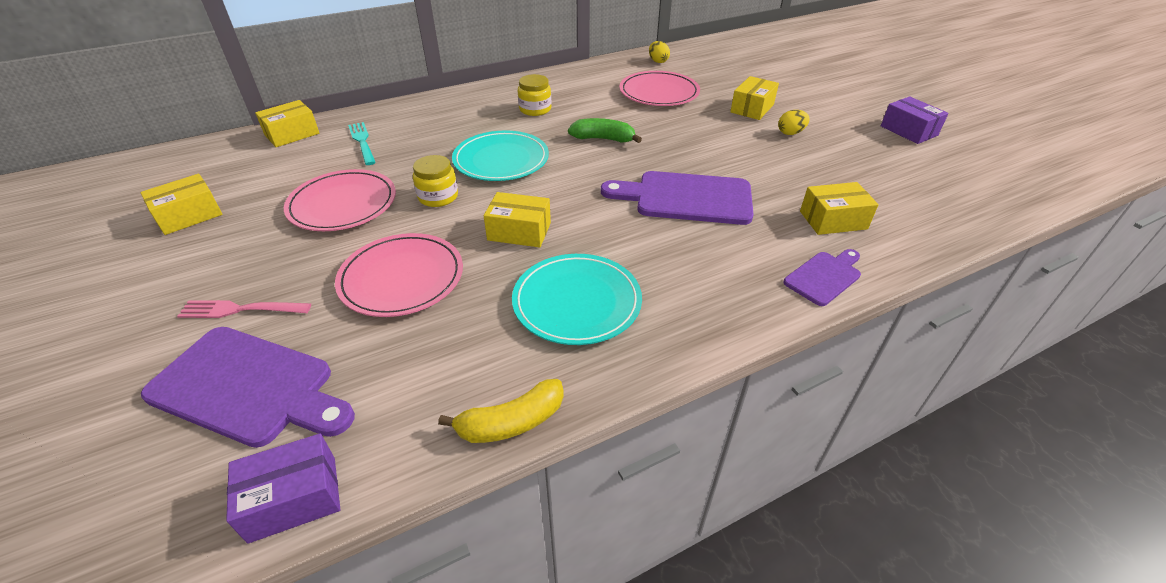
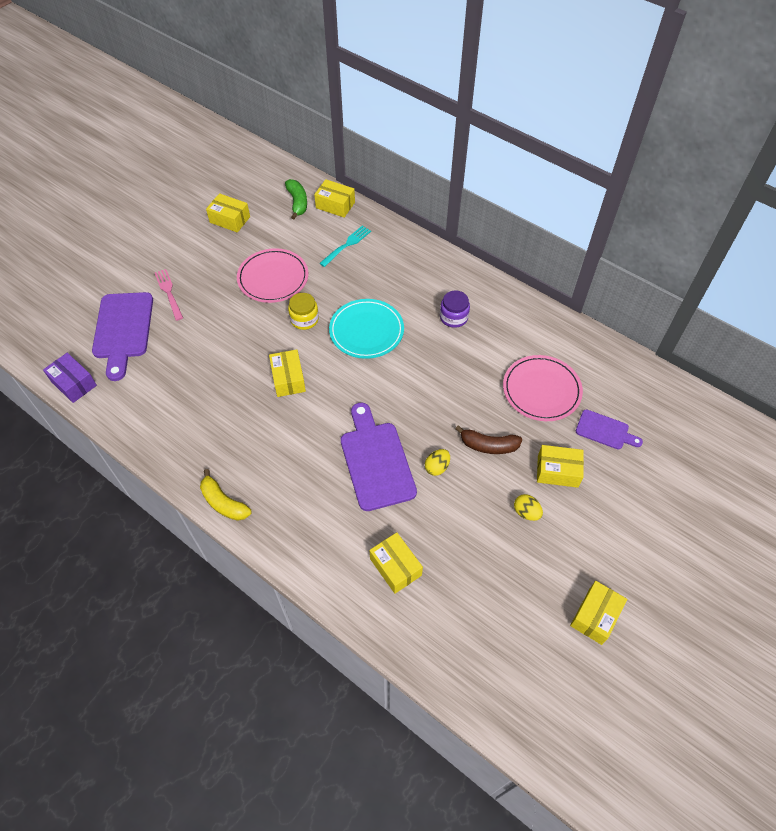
camera: 65 degrees right, 15 degrees up
pink plate [335,233,463,317] -> none
yellow banana [438,379,564,443] -> yellow banana moved to [200,469,252,521]
turquoise plate [512,254,642,345] -> none
yellow jar [518,74,551,116] -> purple jar [440,291,470,328]
green banana [568,118,642,143] -> green banana moved to [285,179,307,219]
yellow egg [649,41,670,63] -> yellow egg moved to [425,449,450,476]
purple cutting board [784,249,861,306] -> purple cutting board moved to [576,409,643,449]
purple box [881,96,949,144] -> yellow box [570,581,627,645]
none -> brown banana [455,425,522,454]

